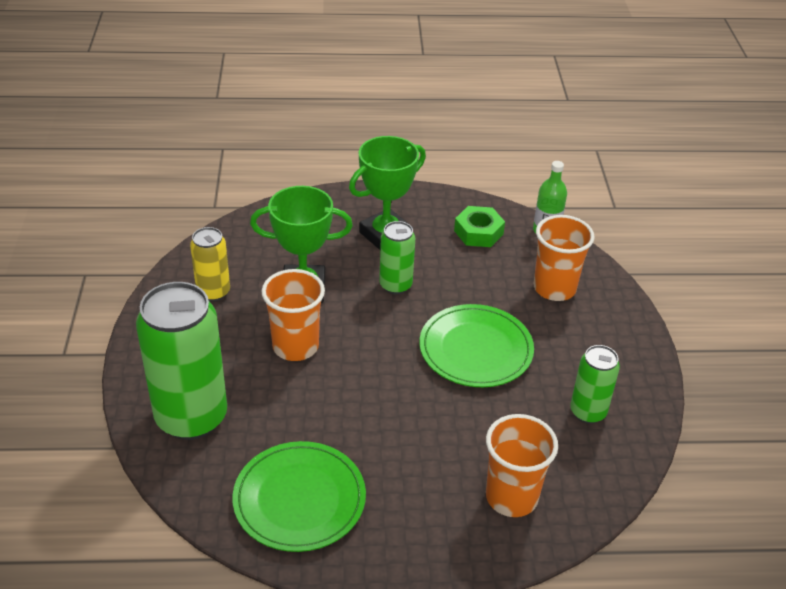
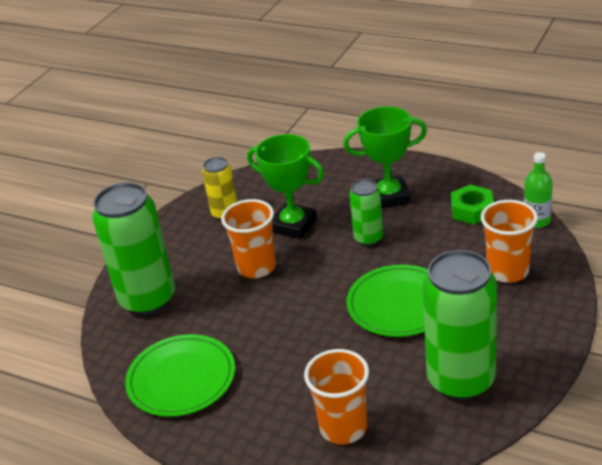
camera: 35 degrees right, 5 degrees down
green can [570,345,620,424] -> green can [422,250,497,401], size x1.90

